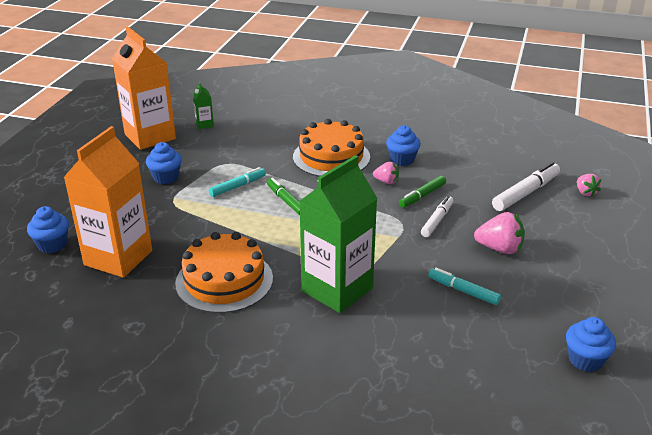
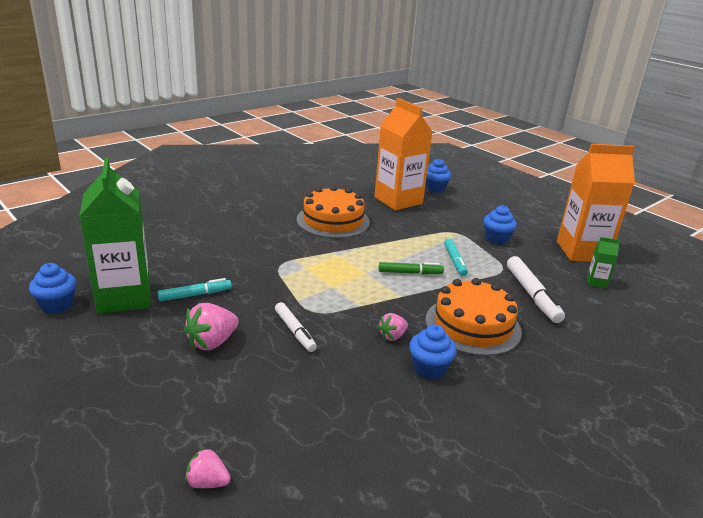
camera: 120 degrees right, 5 degrees down
green carton [299,155,378,313] -> green carton moved to [79,158,151,314]
green marker [399,176,446,208] -> none
white marker [492,162,560,211] -> white marker moved to [507,256,565,323]

